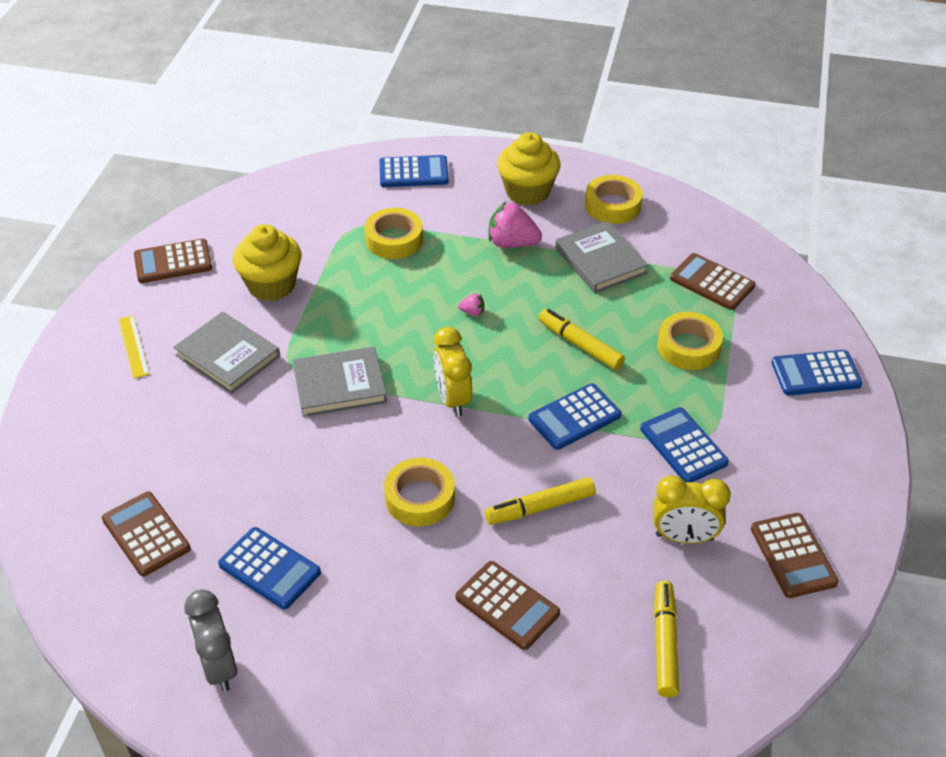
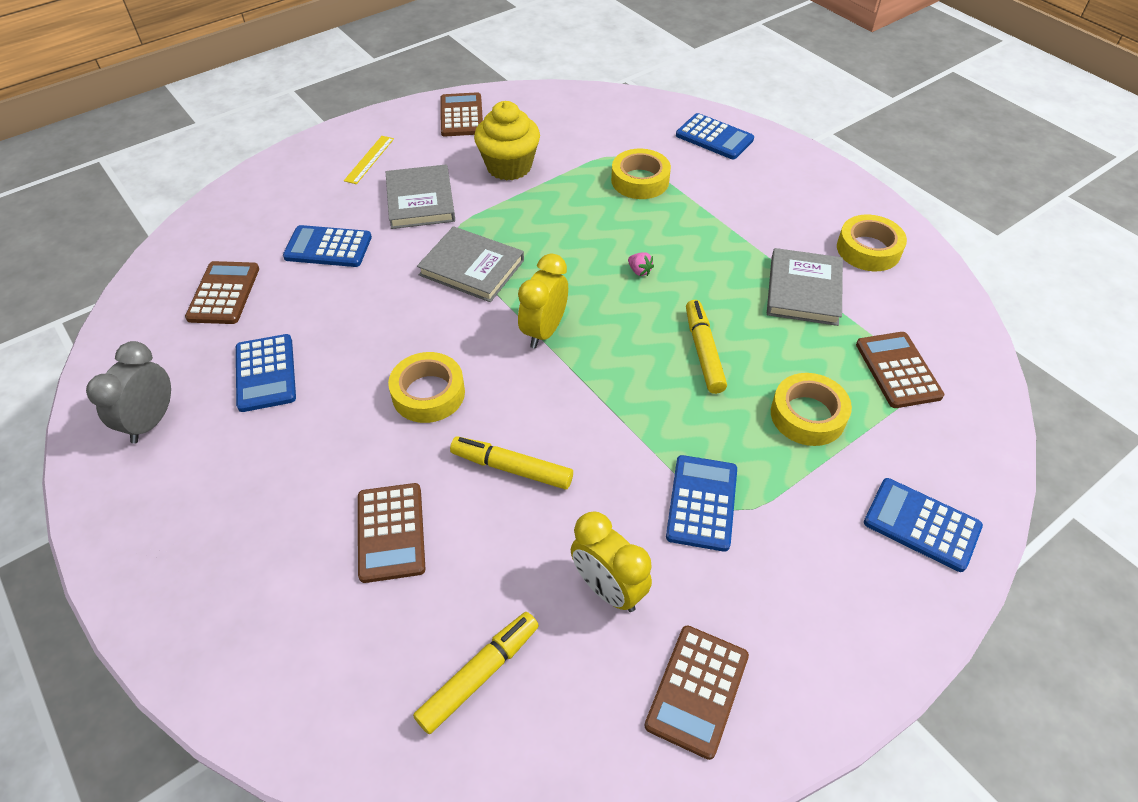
camera: 40 degrees right, 5 degrees up
brown calculator [134,239,212,283] -> brown calculator turned 60 degrees clockwise [440,92,483,136]
pink strawberry [489,202,542,248] -> none
yellow cupcake [497,132,561,206] -> none
blue calculator [528,383,622,450] -> blue calculator moved to [283,225,372,267]

